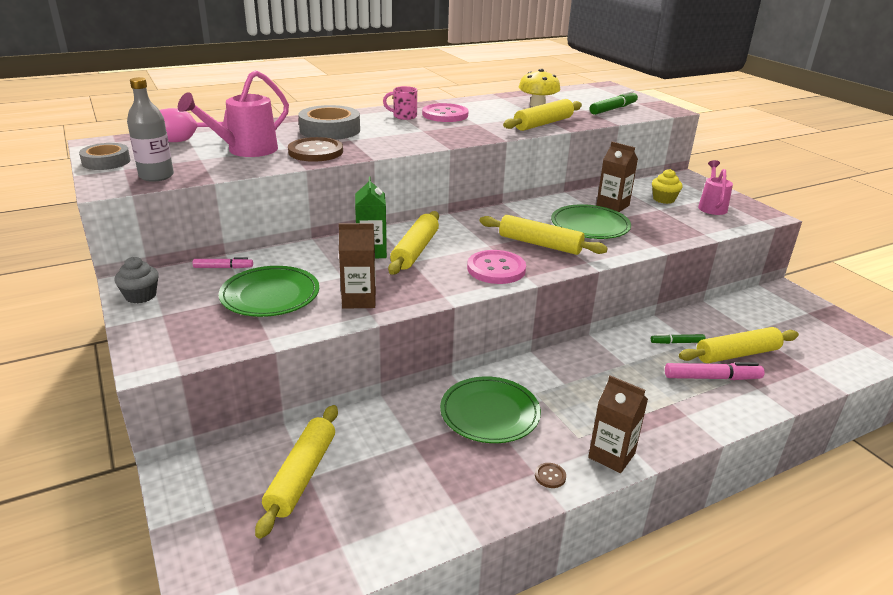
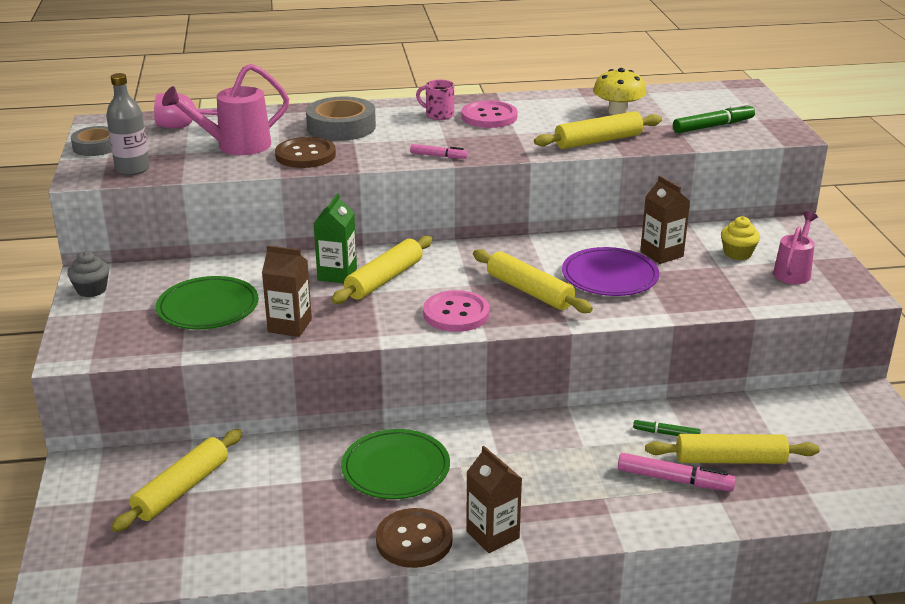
camera: 20 degrees right, 0 degrees up
pink marker [193,257,253,269] -> pink marker moved to [410,144,468,159]
brown button [535,463,566,488] -> brown button [376,508,453,568], size x2.34
green plate [551,204,631,239] -> purple plate [562,247,659,296]

